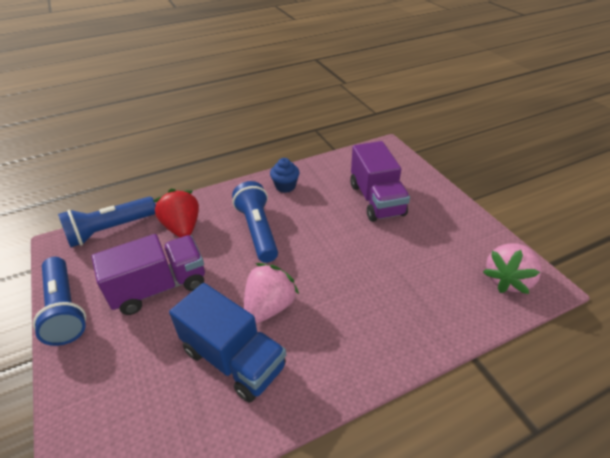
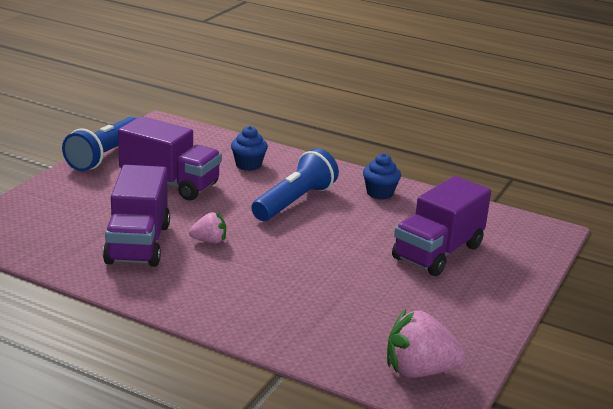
camera: 50 degrees right, 15 degrees down
blue flashlight [58,197,156,247] -> none
red strawberry [154,189,199,237] -> blue cupcake [231,126,268,171]
blue truck [169,283,286,403] -> purple truck [103,165,170,267]
pink strawberry [244,263,299,324] -> pink strawberry [189,212,226,243], size x0.57

